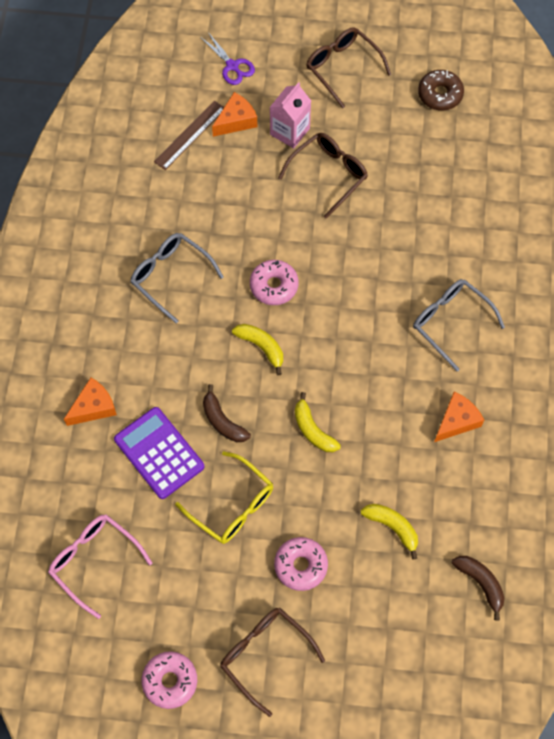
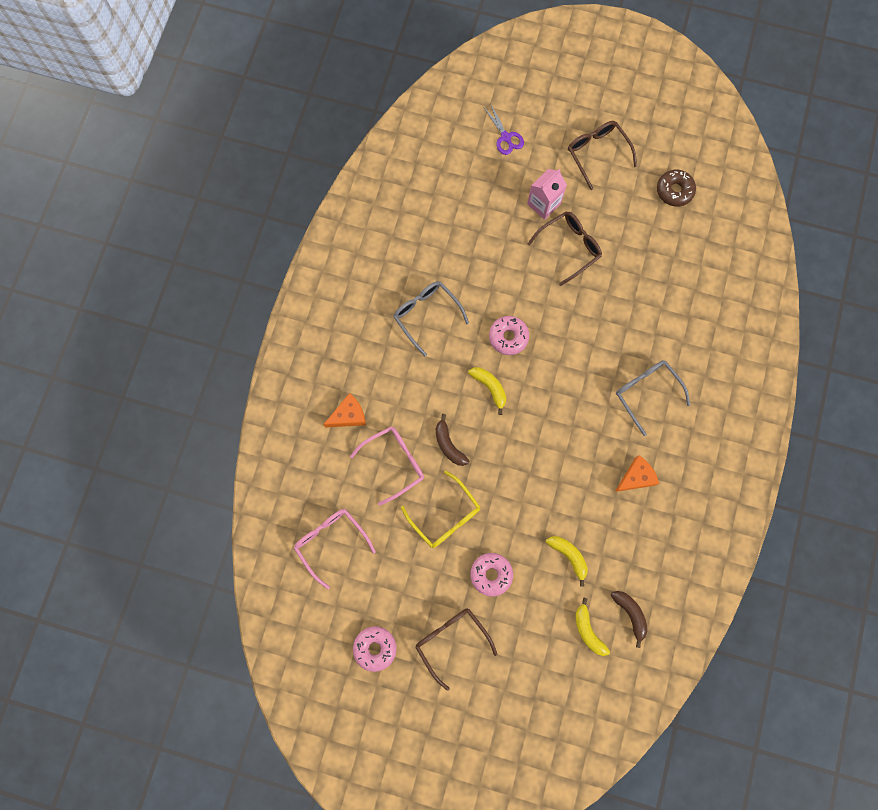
camera: 10 degrees right, 10 degrees up
purple calculator [114,407,204,499] -> pink glasses [350,426,424,505]
brown ruler [154,101,224,170] -> none
orange cheese [212,92,257,137] -> none
yellow banana [295,392,341,452] -> yellow banana moved to [575,597,610,656]

